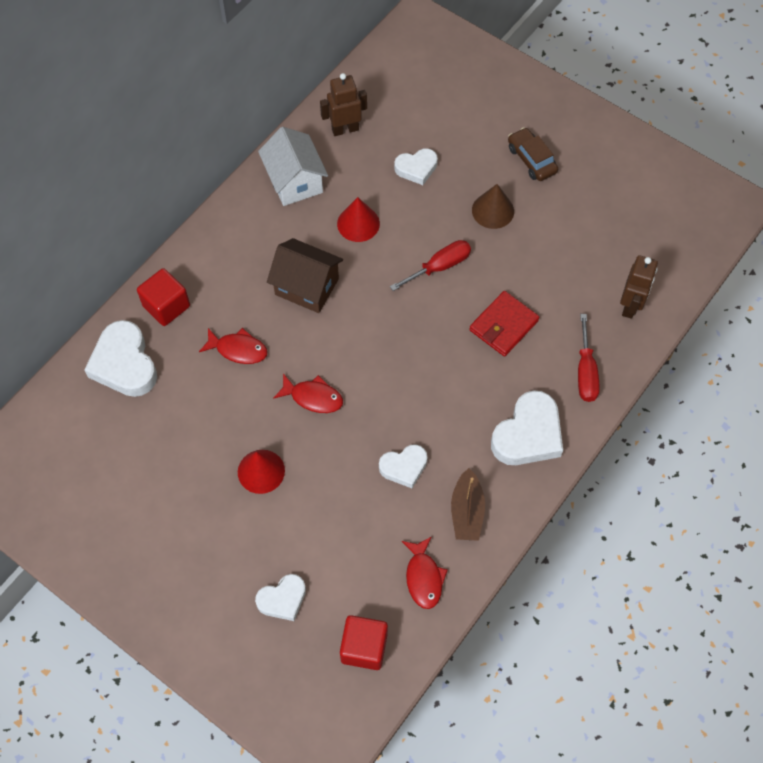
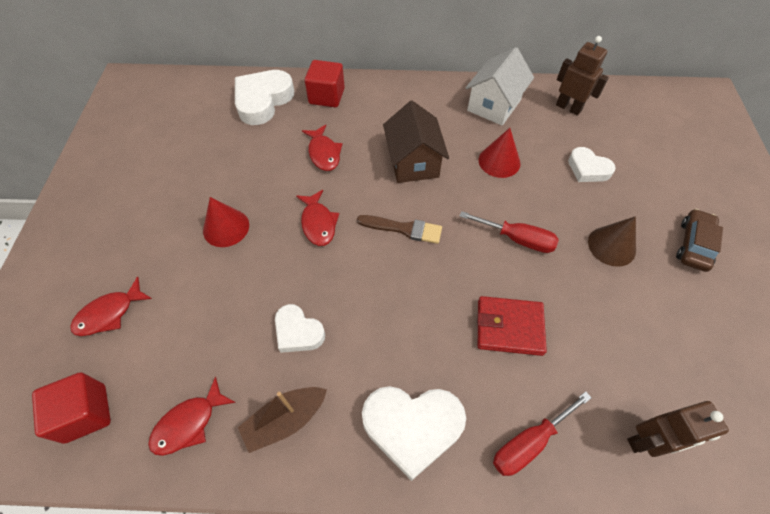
camera: 55 degrees right, 5 degrees down
white heart [255,574,306,621] -> red fish [70,277,152,336]
none -> brown brush [357,215,442,244]

